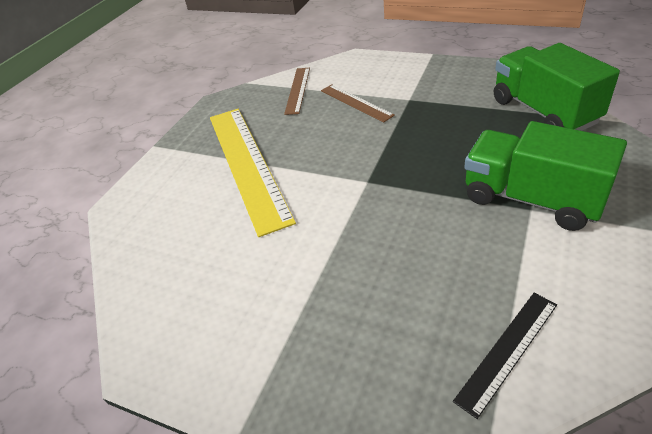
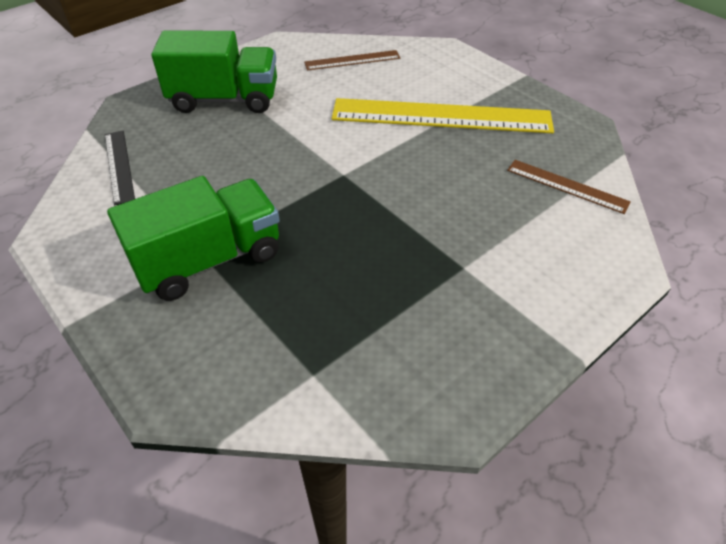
camera: 110 degrees right, 5 degrees up
brown ruler [321,84,395,123] -> brown ruler moved to [304,50,400,70]
green truck [494,43,620,131] -> green truck moved to [151,31,277,113]

